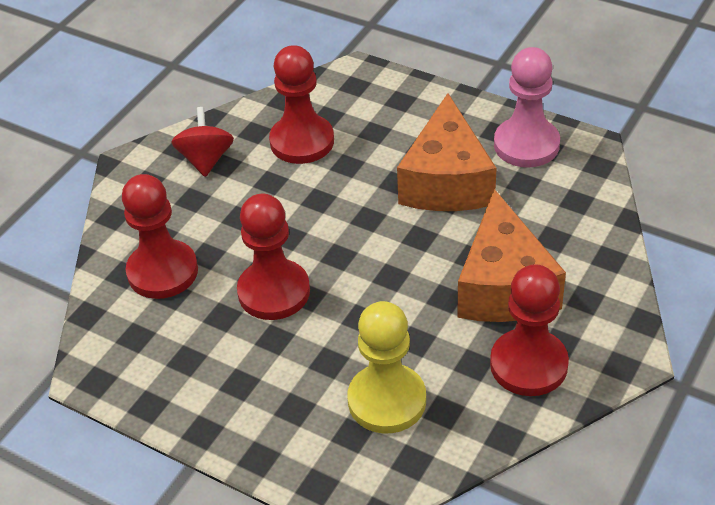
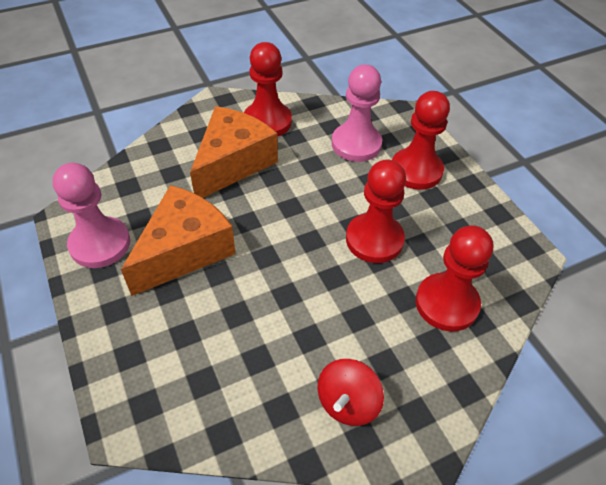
camera: 150 degrees left, 5 degrees up
red pawn [269,45,334,164] -> red pawn moved to [392,91,450,190]
yellow pawn [347,301,426,434] -> pink pawn [332,64,382,162]

